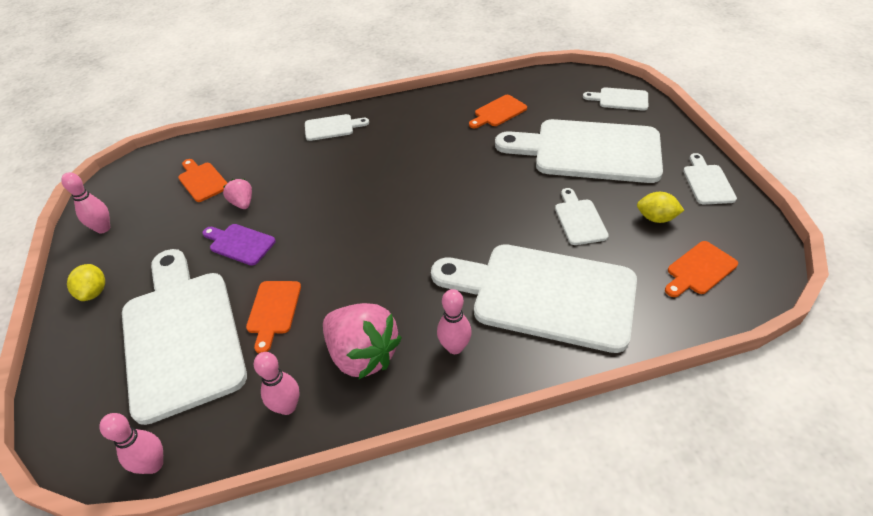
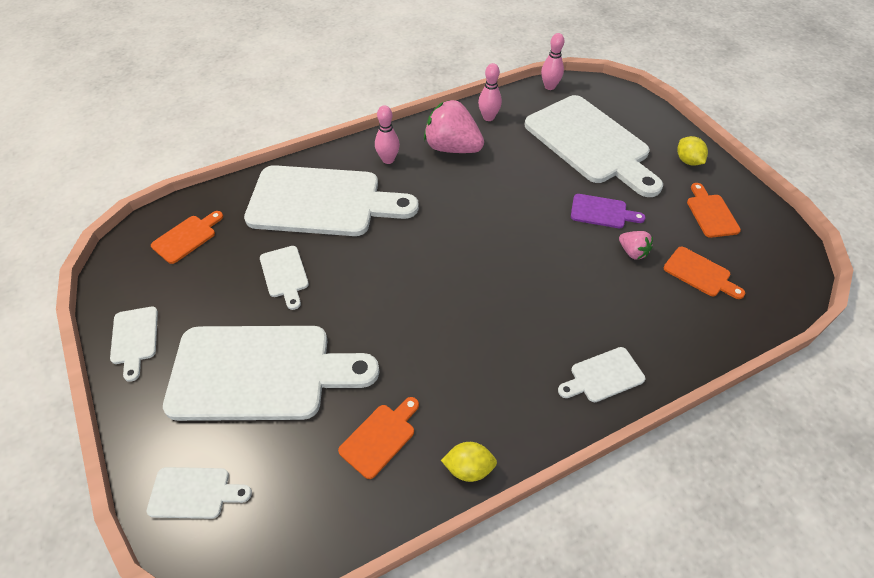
camera: 165 degrees right, 5 degrees up
pink bowling pin [61,172,110,234] -> none
orange cutting board [246,281,301,353] -> orange cutting board moved to [687,183,741,238]
yellow lemon [637,192,684,223] -> yellow lemon moved to [441,442,497,482]

